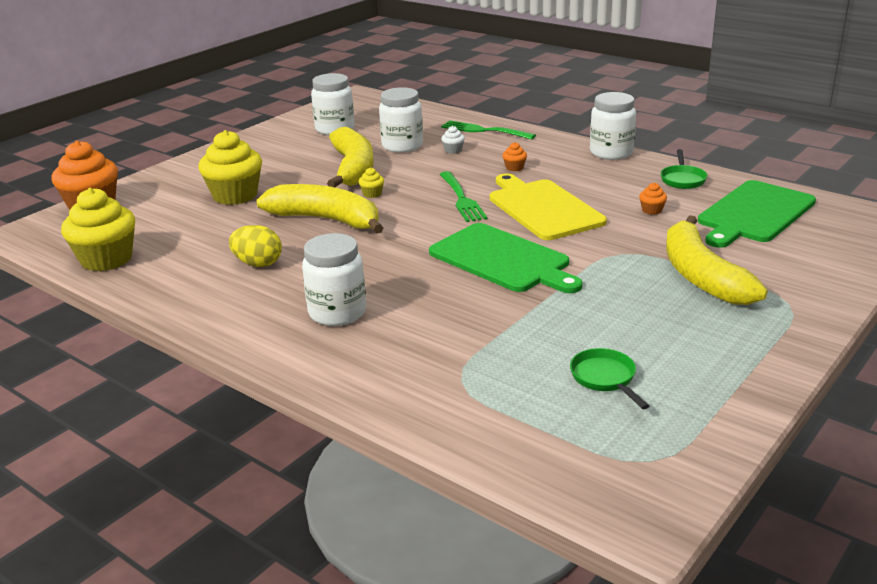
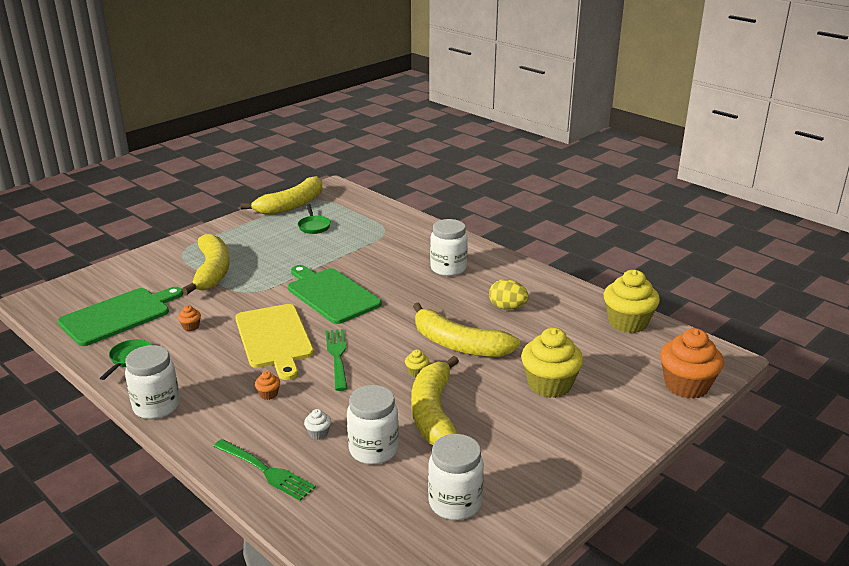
camera: 175 degrees left, 0 degrees up
none -> yellow banana [240,176,322,215]

